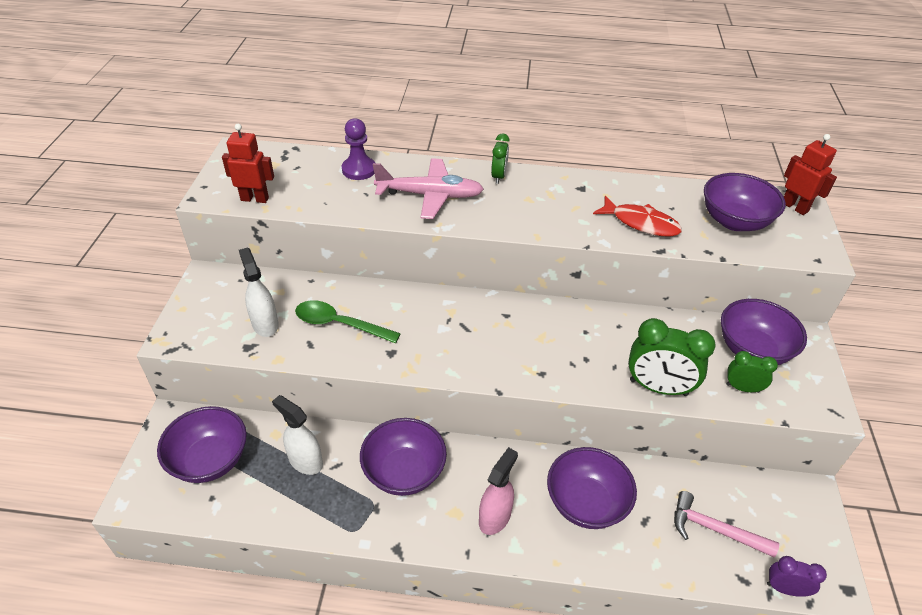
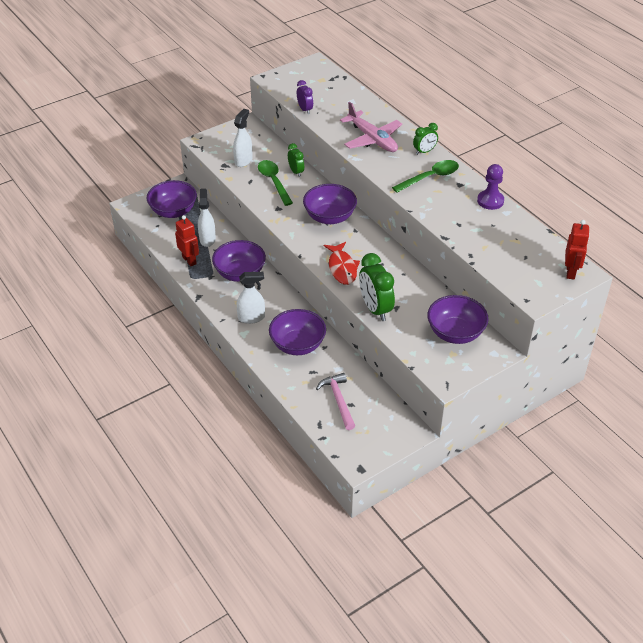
camera: 50 degrees right, 0 degrees up
red robot [222,124,274,203] -> red robot moved to [175,215,199,266]
purple pawn [342,118,375,180] -> purple pawn moved to [477,164,504,210]
pink spray bottle [479,447,518,535] -> white spray bottle [236,272,265,324]
red fish [593,196,682,237] -> red fish moved to [324,242,360,285]
purple bowl [704,173,786,231] -> purple bowl moved to [303,184,357,224]
green clock [726,351,778,393] -> green clock moved to [288,143,304,177]
purple clock [767,556,827,597] -> purple clock moved to [297,80,313,114]
none -> green spoon [392,160,459,193]

